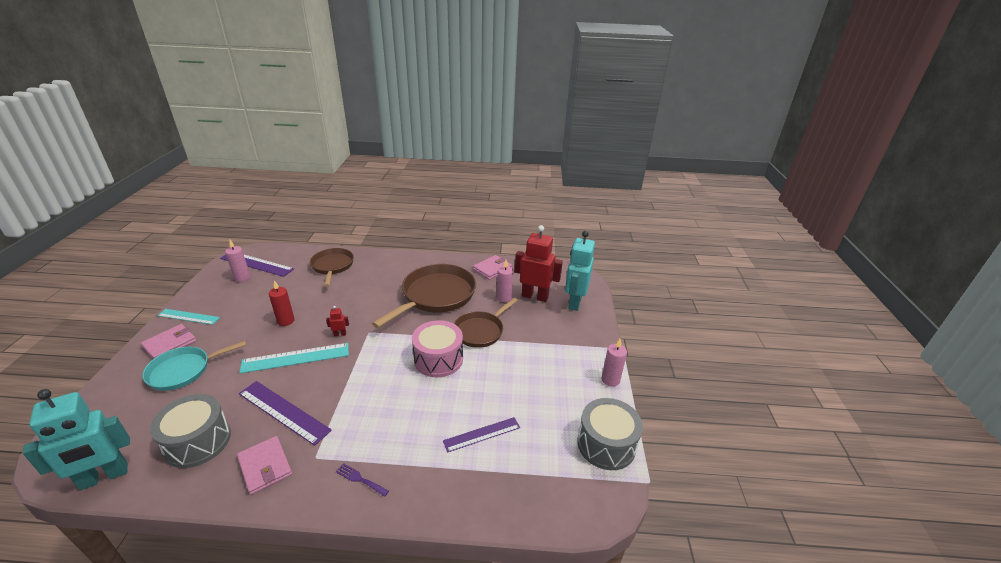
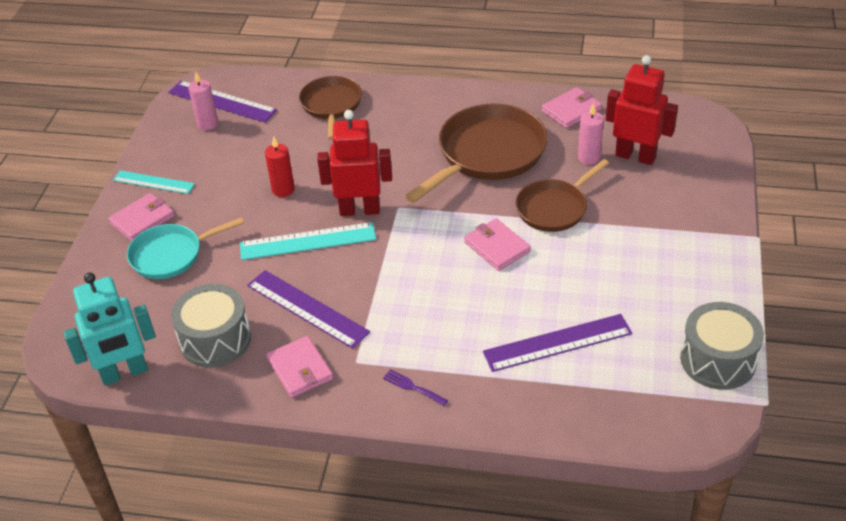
camera: 10 degrees right, 10 degrees up
red robot [326,306,349,336] -> red robot [317,110,392,216], size x2.49
pink drum [412,320,463,377] -> pink wallet [464,218,531,271]
purple ruler [443,417,520,453] -> purple ruler [483,314,632,372], size x1.52
turquoise robot [565,231,595,311] -> none
pink candle [602,339,627,387] -> none

